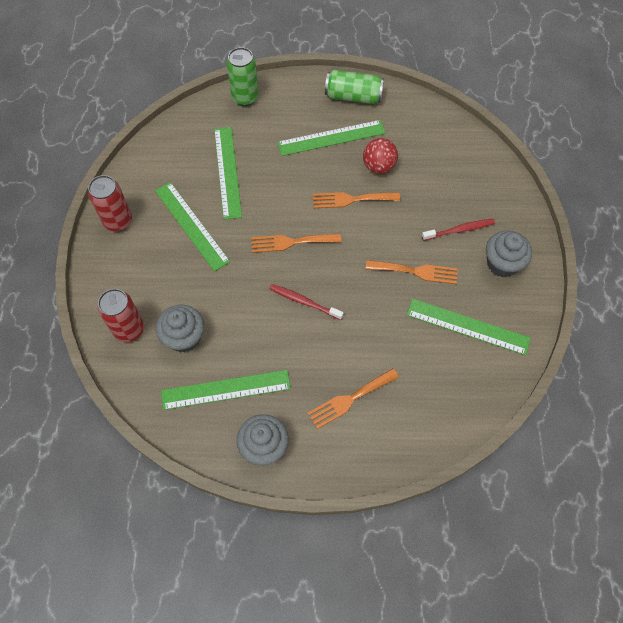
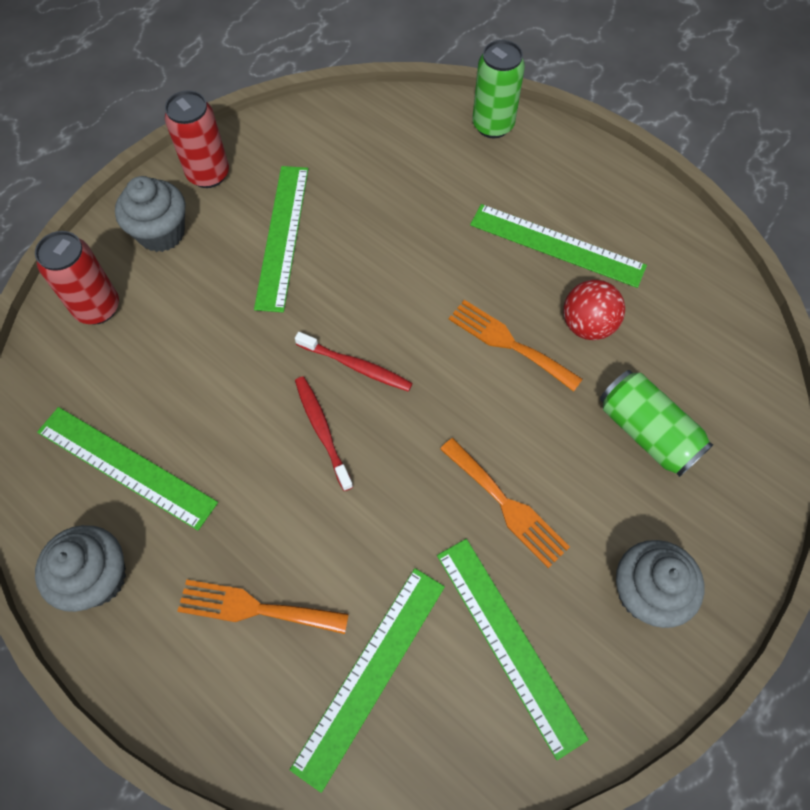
camera: 40 degrees right, 0 degrees up
grey cupcake [156,305,204,353] -> grey cupcake moved to [115,176,185,252]
green ruler [214,127,242,220] -> green ruler moved to [290,568,445,793]
orange fork [251,234,341,253] -> none
green can [325,70,384,104] -> green can moved to [600,370,713,477]
red toothbrush [422,219,495,241] -> red toothbrush moved to [295,332,413,392]

